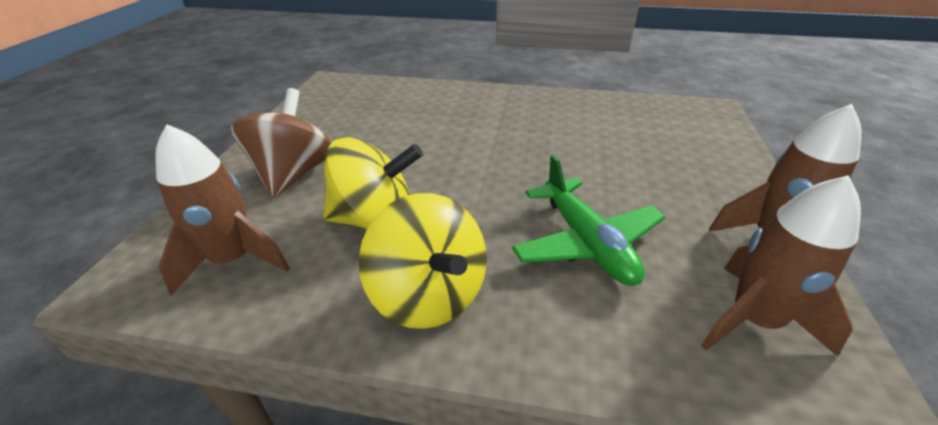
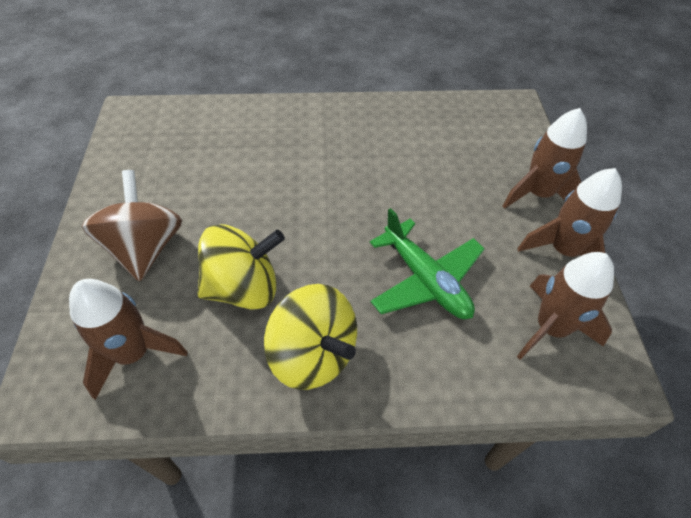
camera: 15 degrees left, 15 degrees up
none -> brown rocket [502,108,587,209]

